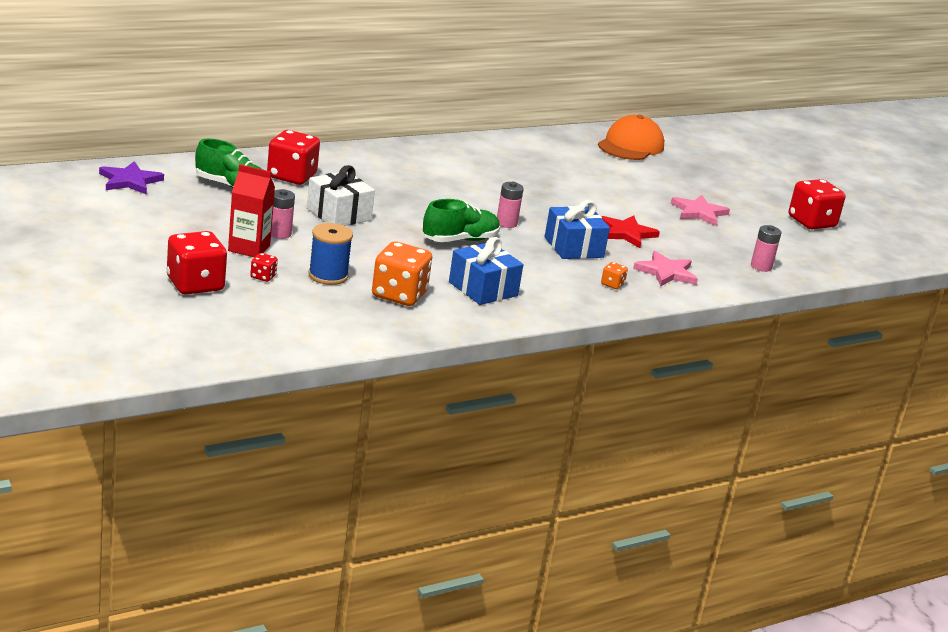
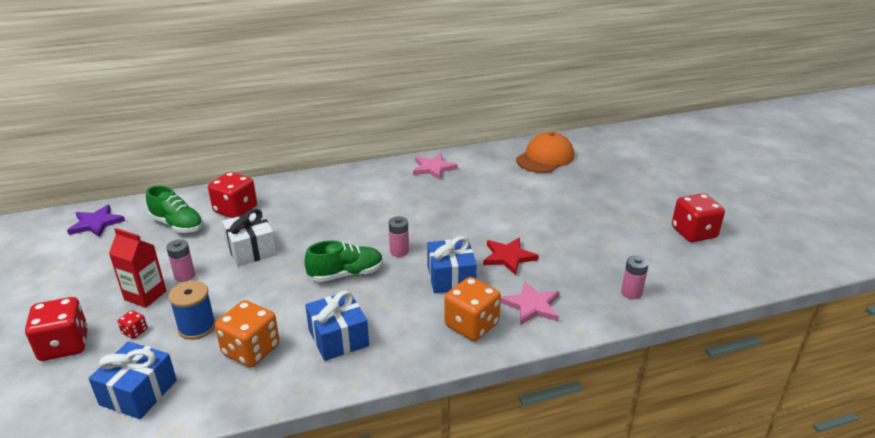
camera: 15 degrees right, 5 degrees up
orange dice [601,262,628,289] -> orange dice [444,277,501,341], size x2.23
pink star [671,195,730,226] -> pink star moved to [413,153,458,180]
none -> blue gift [88,341,177,419]

